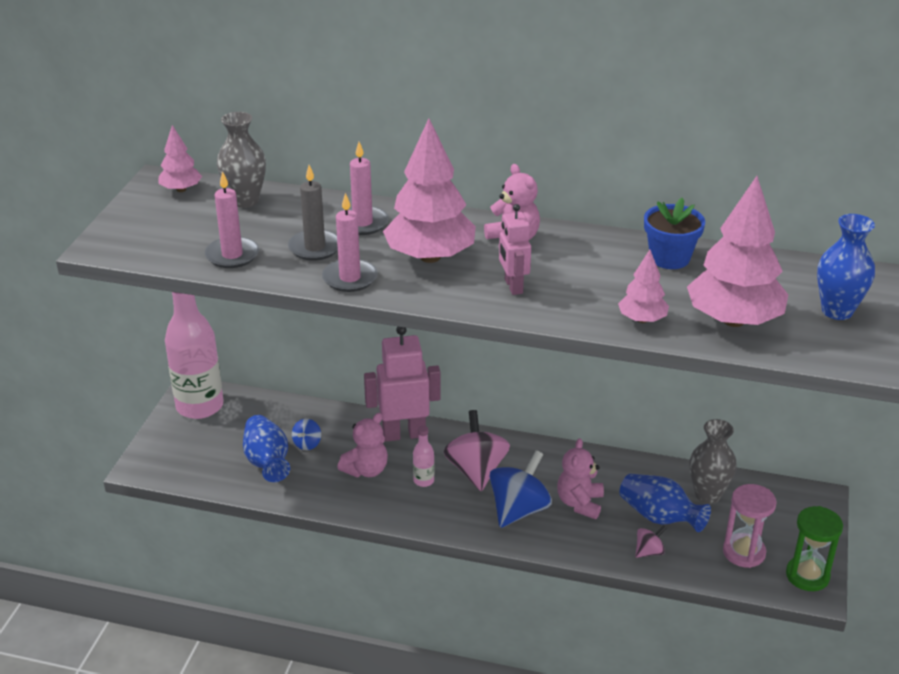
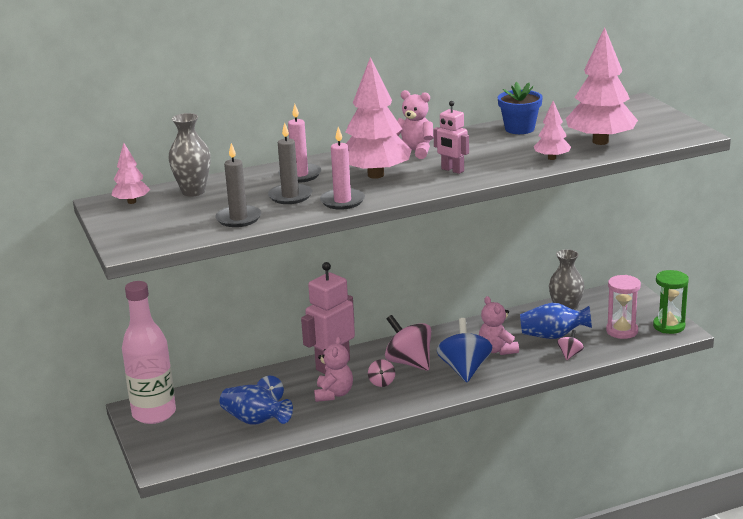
camera: 35 degrees left, 10 degrees down
pink candle [205,171,259,268] -> grey candle [215,143,261,227]
pink bottle [413,426,434,487] -> pink spinning top [368,359,395,387]
blue vase [817,214,875,320] -> none

